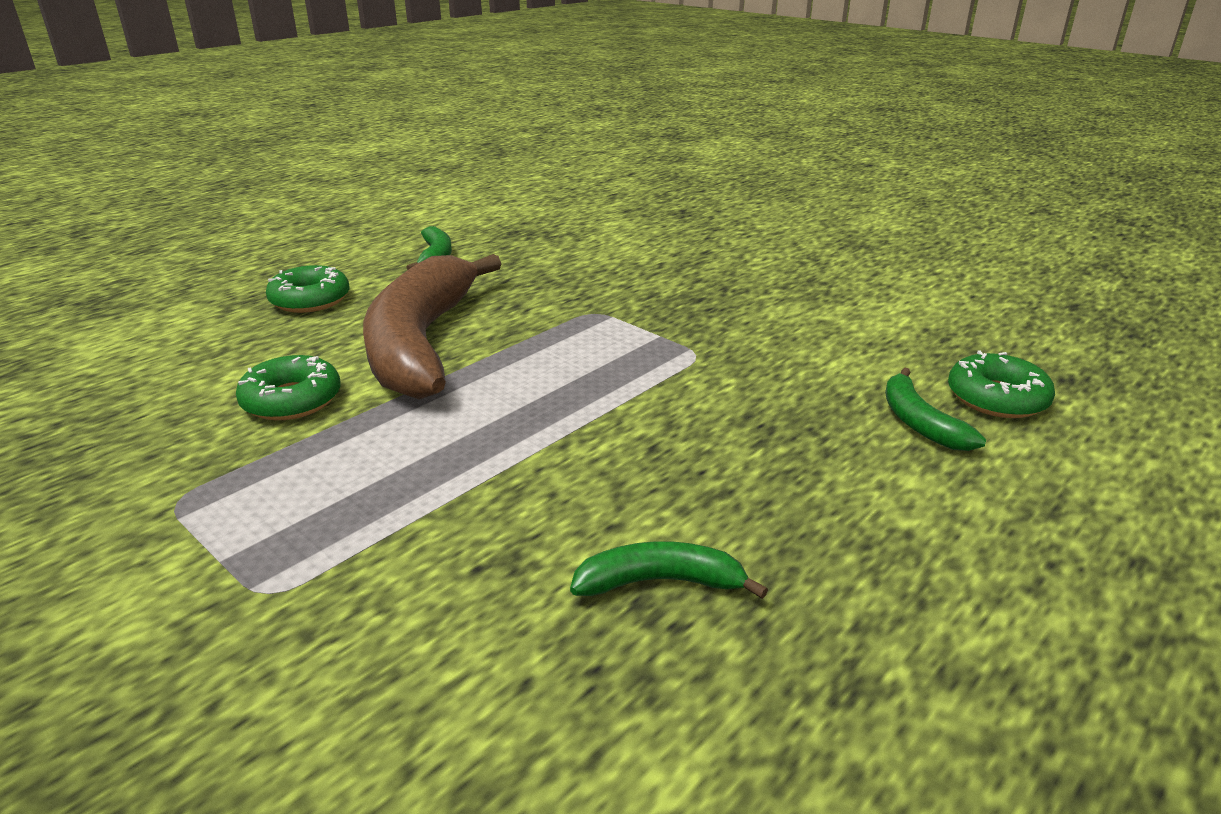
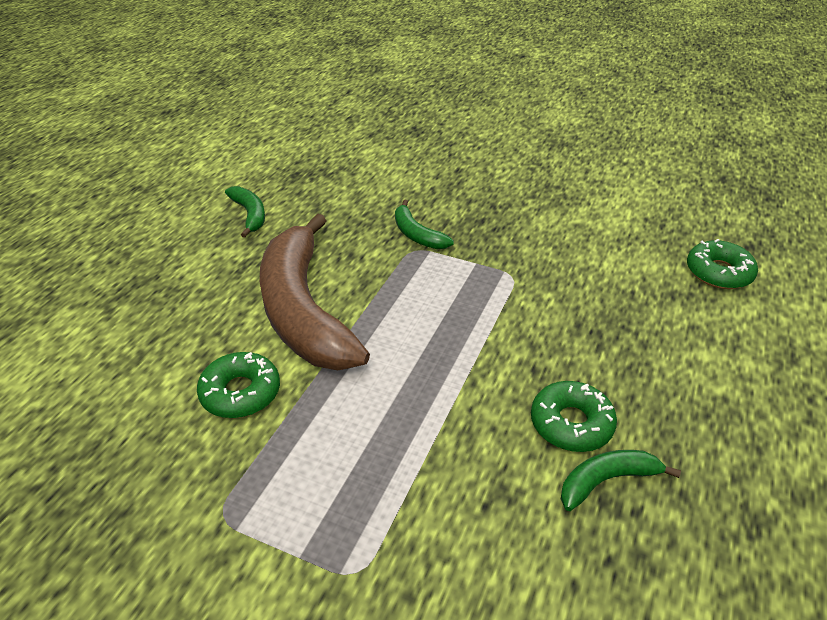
camera: 20 degrees left, 10 degrees up
green donut [266,265,349,313] -> green donut moved to [531,381,617,452]
green banana [885,368,986,451] -> green banana moved to [395,200,454,249]

